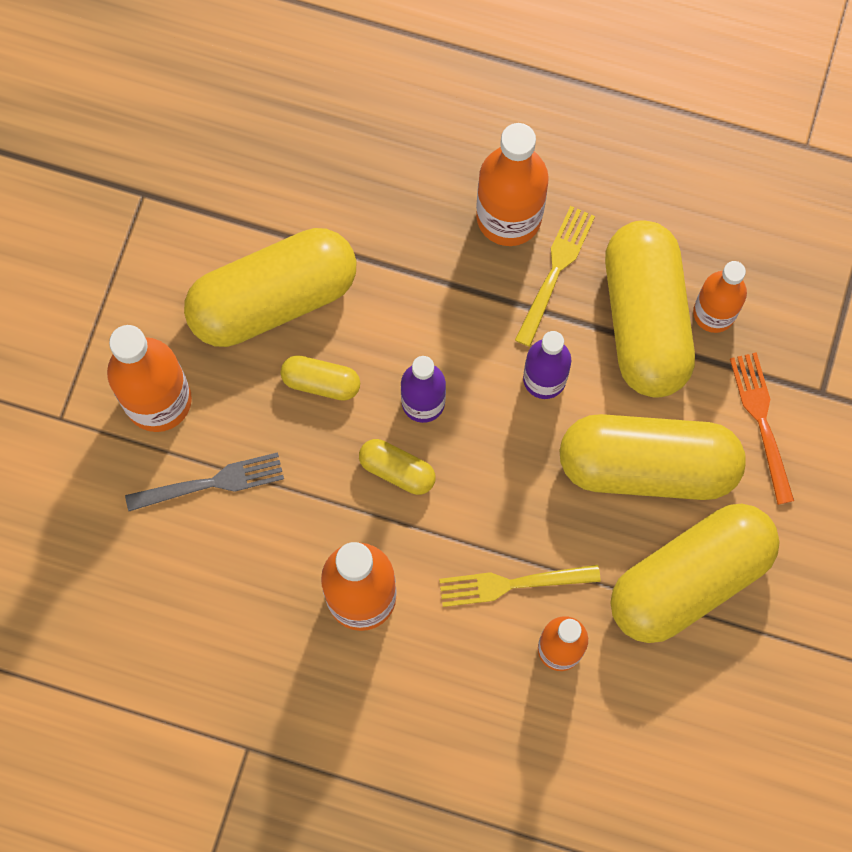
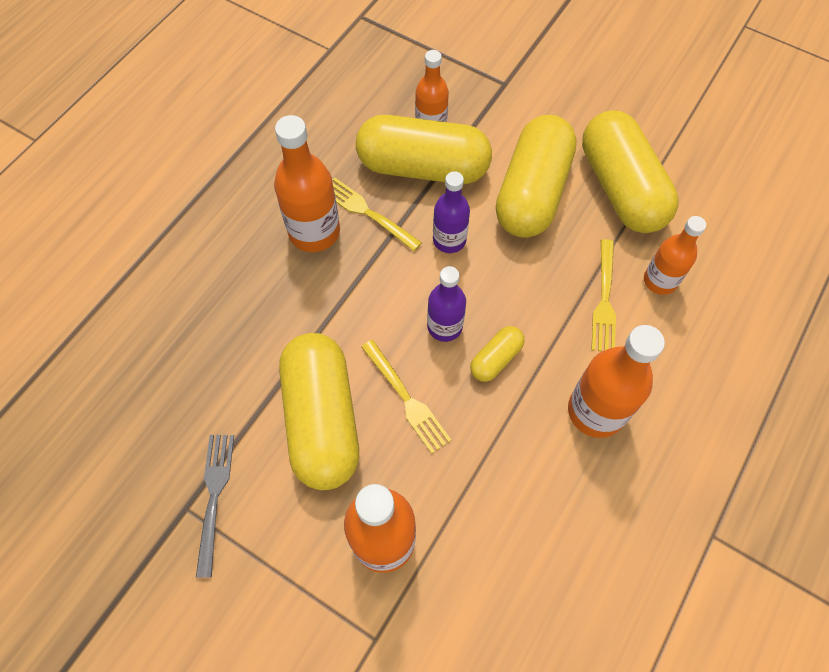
camera: 75 degrees left, 10 degrees down
grey fork [125,452,284,511] -> grey fork moved to [196,435,234,578]
yellow capsule [280,355,360,401] -> yellow fork [361,340,451,454]
orange fork [730,352,794,505] -> none

